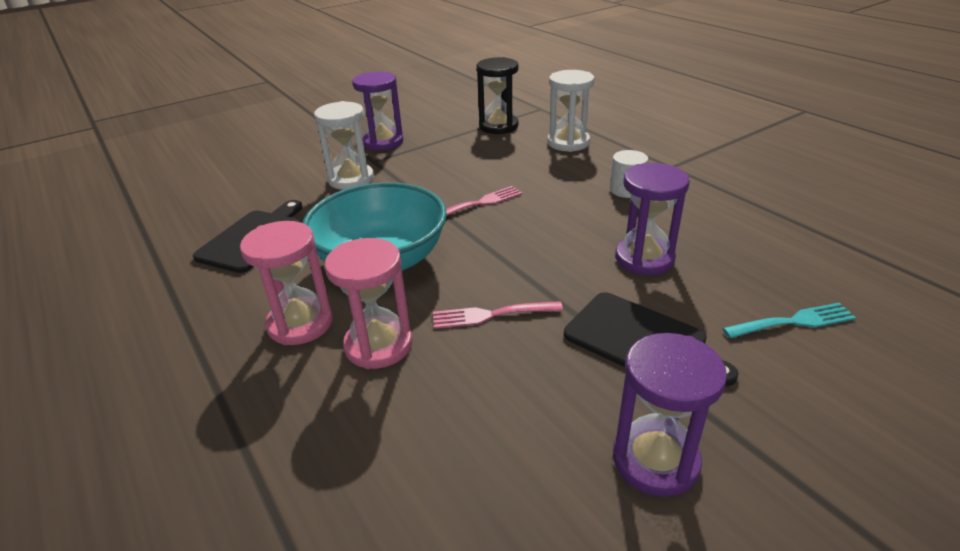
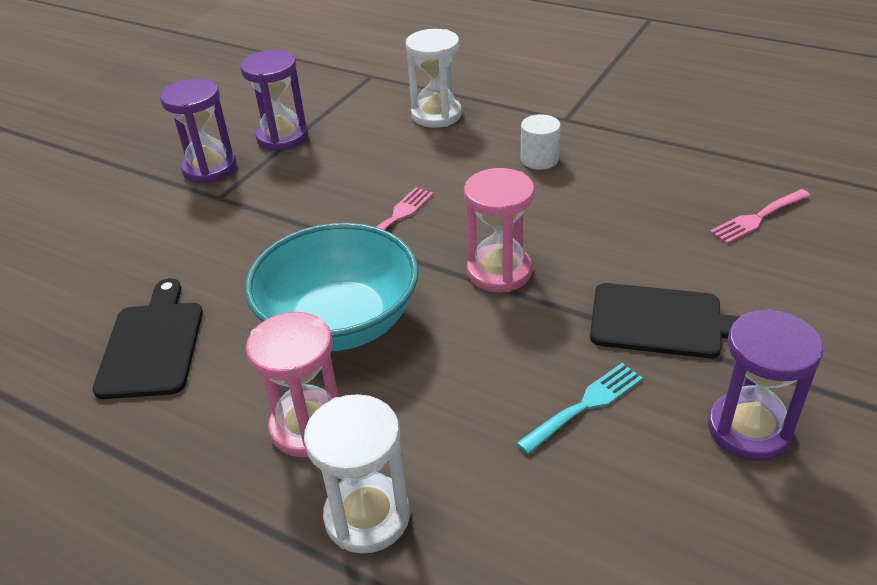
camera: 25 degrees left, 5 degrees up
white hourglass [314,101,374,190] -> white hourglass moved to [304,394,410,554]
pink hourglass [325,238,413,369] -> pink hourglass moved to [464,168,535,292]
pink fork [433,301,563,329] -> pink fork moved to [710,189,811,244]
black hourglass [477,57,519,134] -> none
purple hourglass [615,163,690,275] -> purple hourglass moved to [240,50,308,151]
turquoise fork [722,303,856,338] -> turquoise fork moved to [516,363,643,454]

